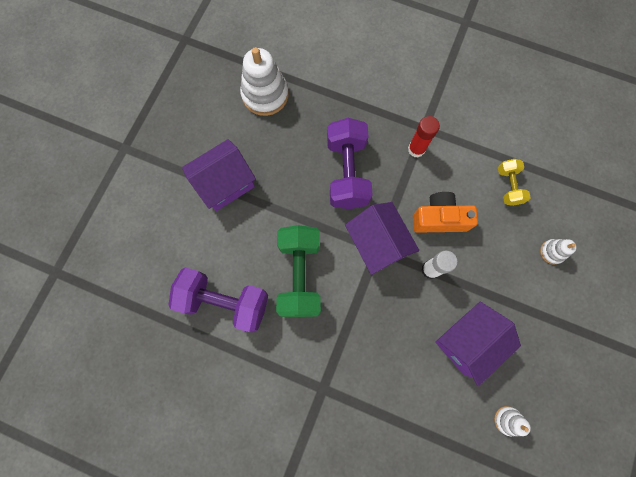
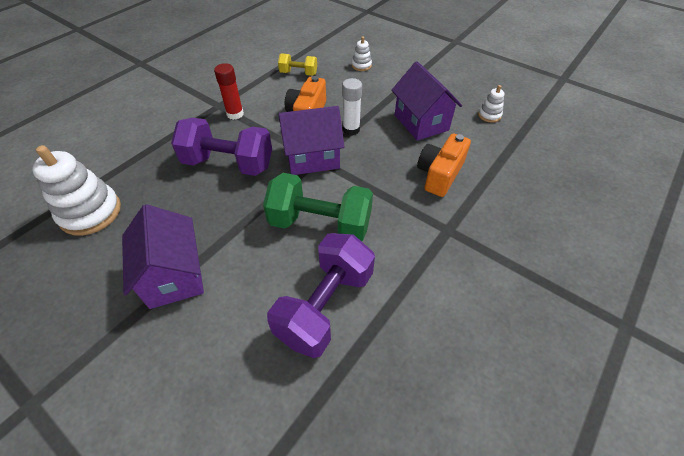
camera: 75 degrees left, 25 degrees down
none -> orange camera [417,134,471,197]

